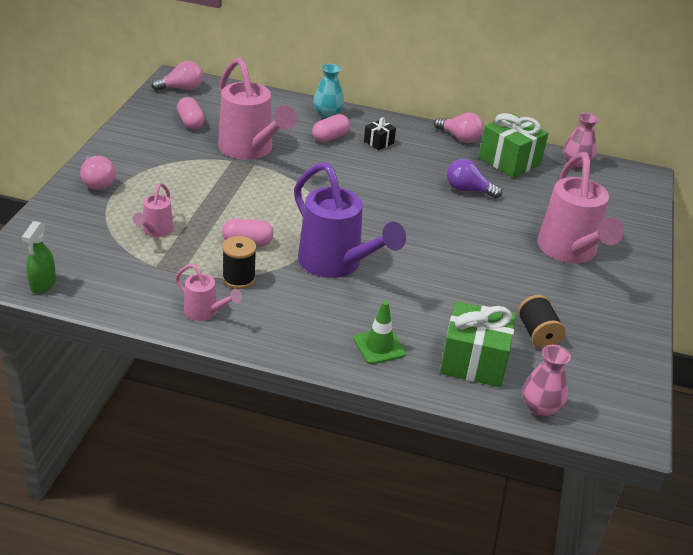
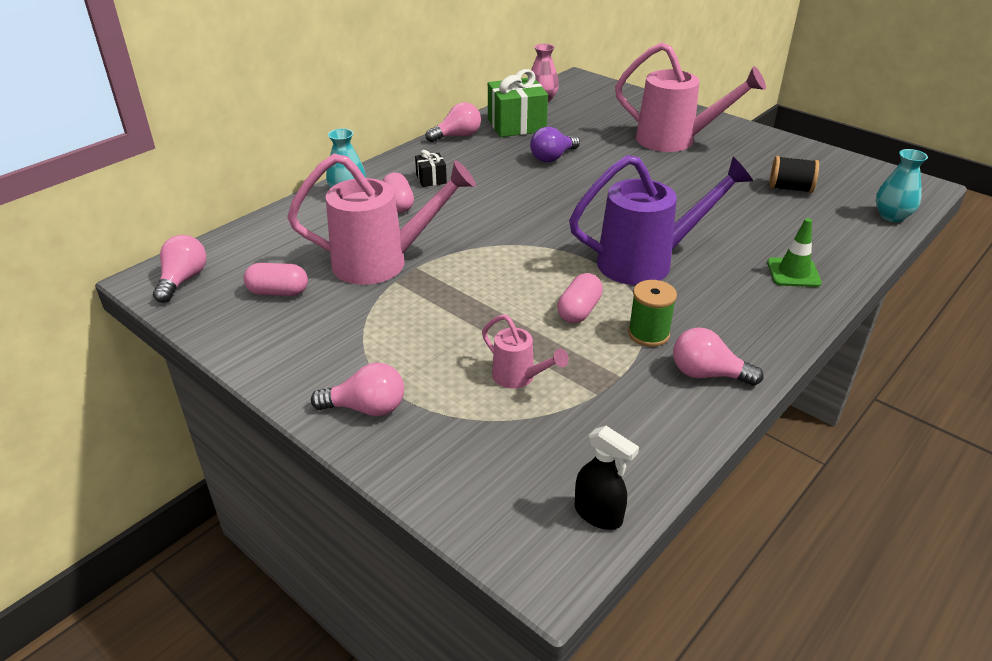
camera: 60 degrees left, 0 degrees up
green spray bottle [22,221,56,294] -> black spray bottle [575,426,639,530]
pink watering can [175,264,242,321] -> pink light bulb [673,327,764,386]
black spool [222,236,256,289] -> green spool [628,280,677,347]
green gift [440,301,516,387] -> none
pink vase [523,345,571,417] -> turquoise vase [876,149,928,222]

